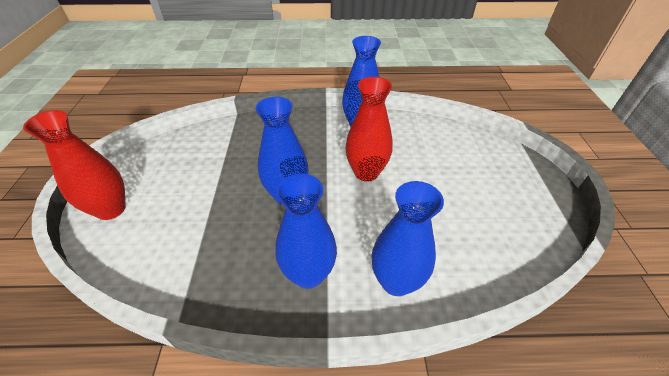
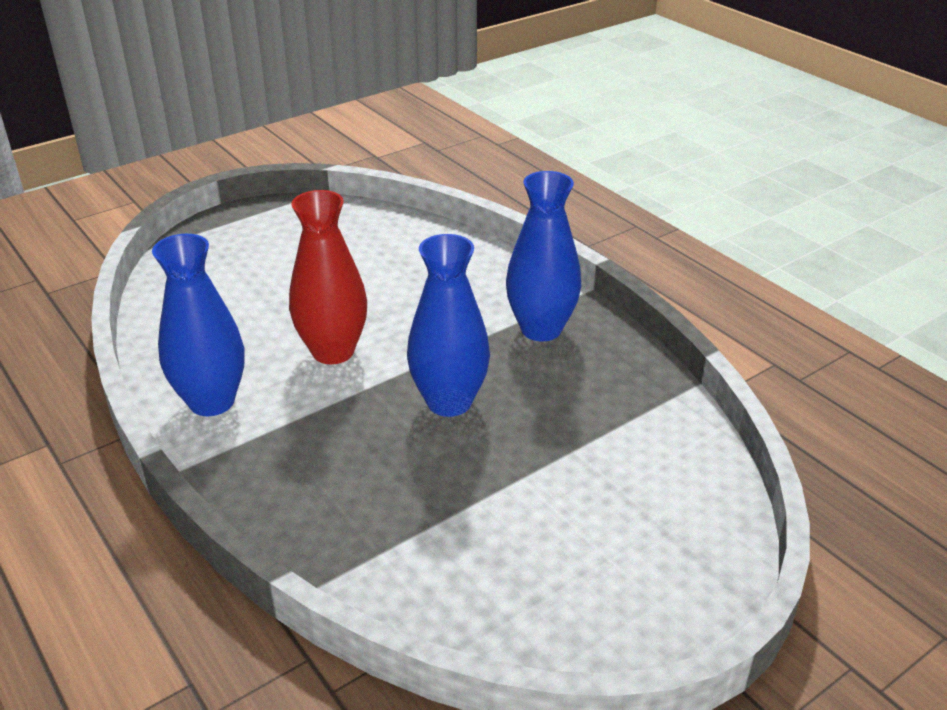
camera: 125 degrees left, 10 degrees down
red vase [23,110,126,220] -> none
blue vase [371,181,444,296] -> none

